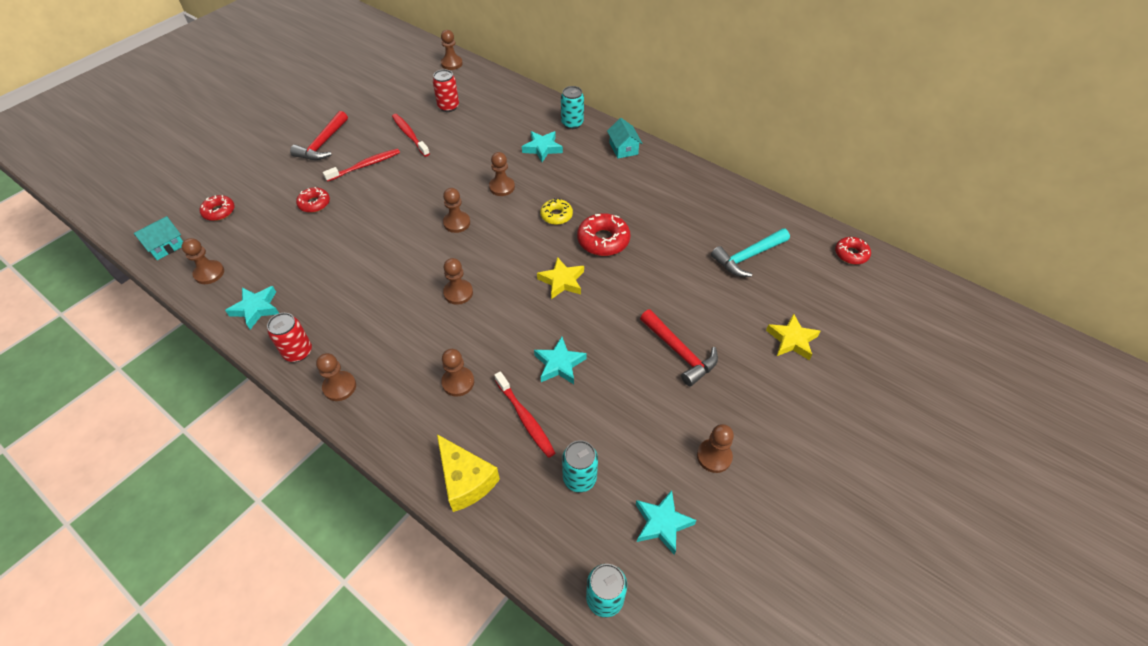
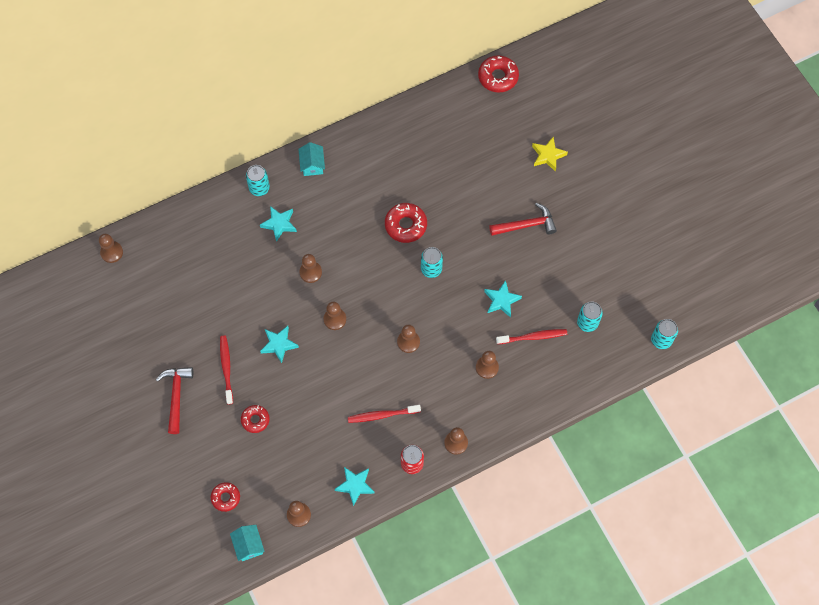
camera: 65 degrees left, 15 degrees up
red hammer [290,111,348,160] -> red hammer turned 135 degrees counterclockwise [156,367,193,434]
red toothbrush [392,114,430,157] -> red toothbrush moved to [348,405,421,423]
red can [433,69,459,112] -> none
yellow cheese [437,434,500,512] -> none
yellow star [537,257,584,299] -> turquoise can [421,247,443,278]
yellow donut [540,198,573,225] -> none
turquoise house [607,118,643,158] -> turquoise house turned 75 degrees clockwise [299,142,325,176]
turquoise star [636,490,697,555] -> turquoise star moved to [260,326,299,363]
brown pawn [697,424,734,473] -> none
turquoise hammer [711,228,790,277] -> none
red donut [835,237,871,265] -> red donut [478,55,519,92], size x1.58

